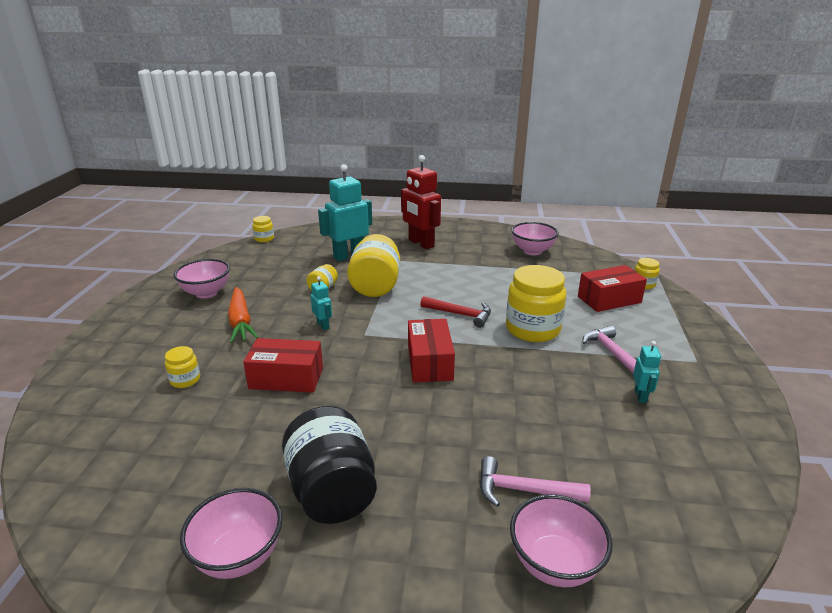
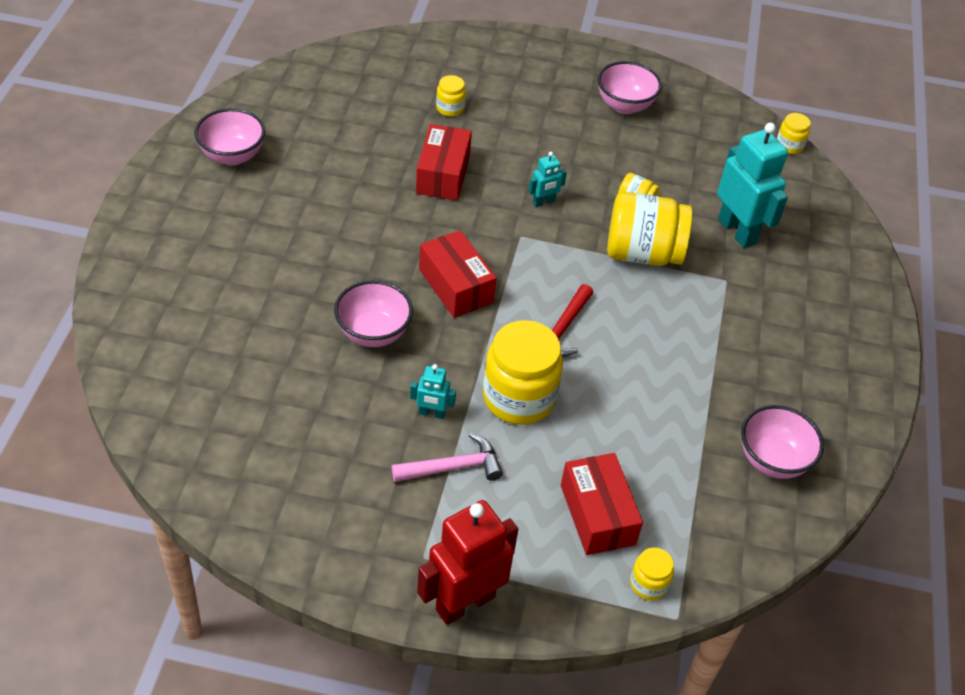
camera: 90 degrees right, 20 degrees up
orange carrot [228,287,258,343] -> none
black jar [282,406,377,524] -> none
red robot [401,155,441,249] -> red robot moved to [417,500,518,625]
red box [408,319,455,383] -> red box turned 60 degrees clockwise [419,230,497,318]
pink hammer [480,456,591,507] -> none
pink bowl [510,494,613,587] -> pink bowl moved to [334,280,413,347]
turquoise robot [633,341,661,403] -> turquoise robot moved to [410,364,456,419]

